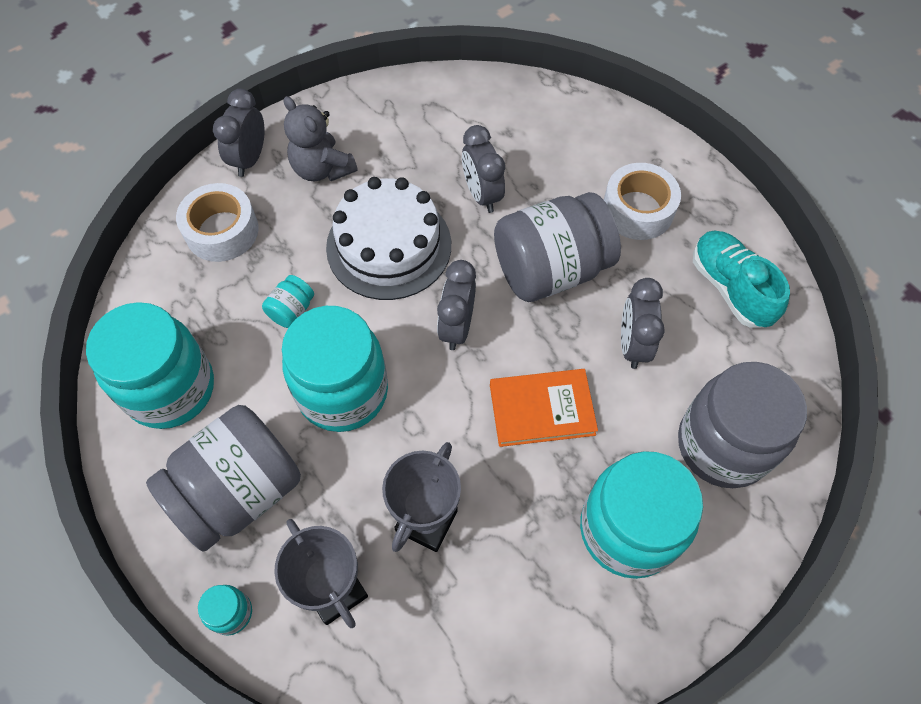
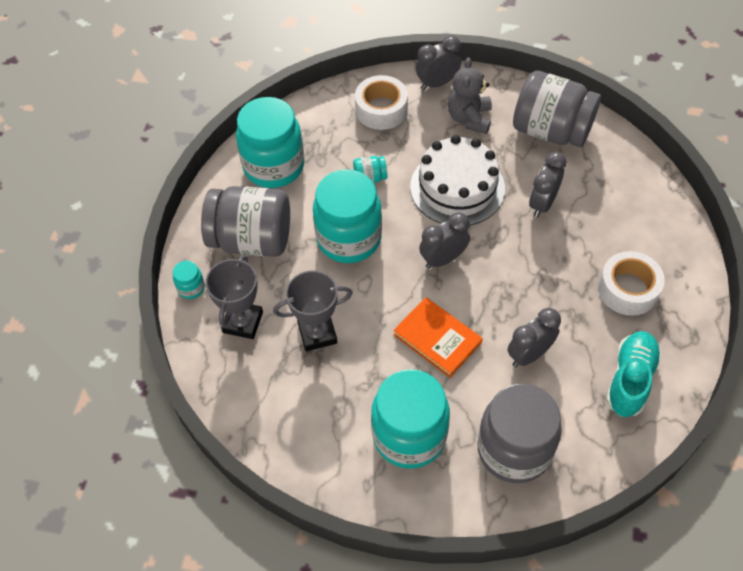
camera: 50 degrees right, 5 degrees down
grey jar [494,192,621,302] -> grey jar moved to [513,71,601,147]

